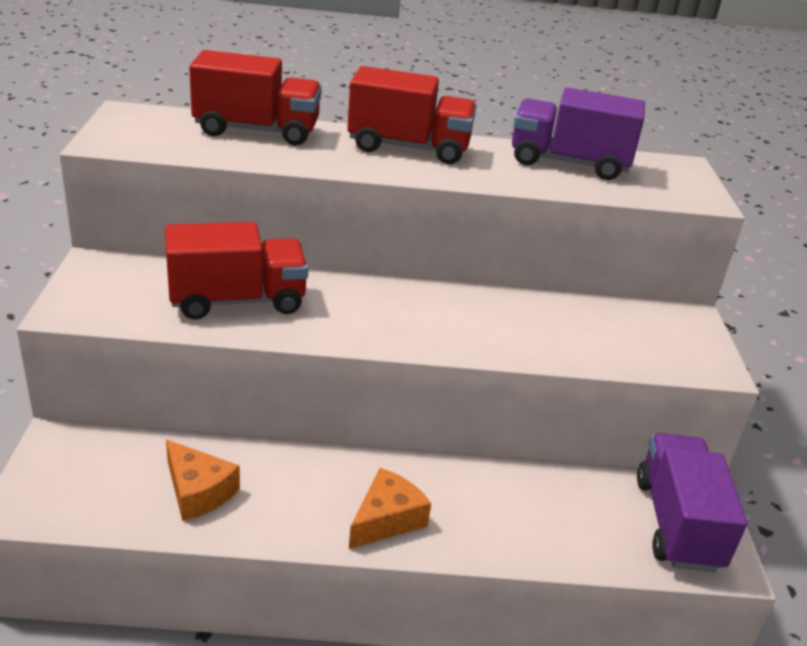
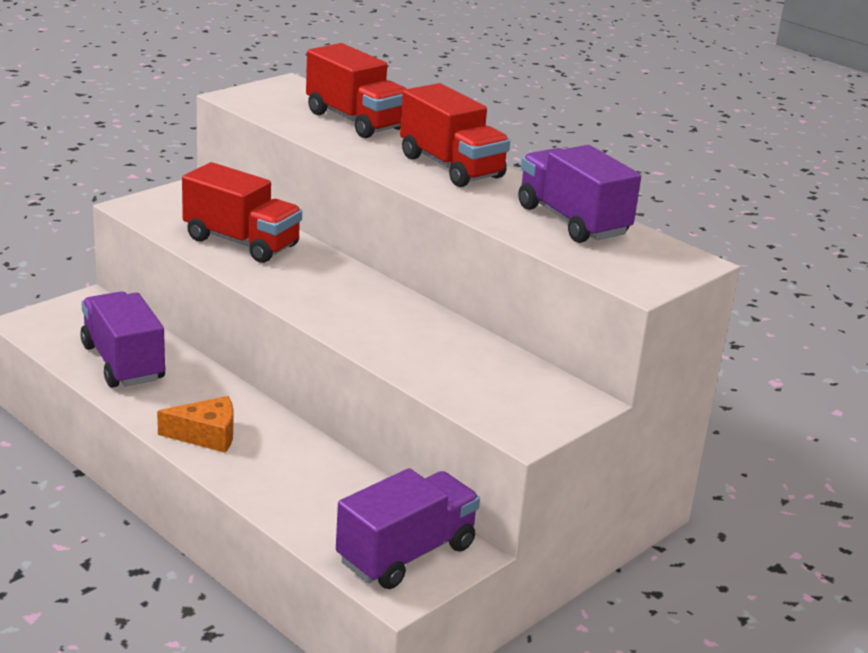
camera: 45 degrees right, 5 degrees down
orange cheese [166,440,240,521] -> purple truck [80,291,166,388]

